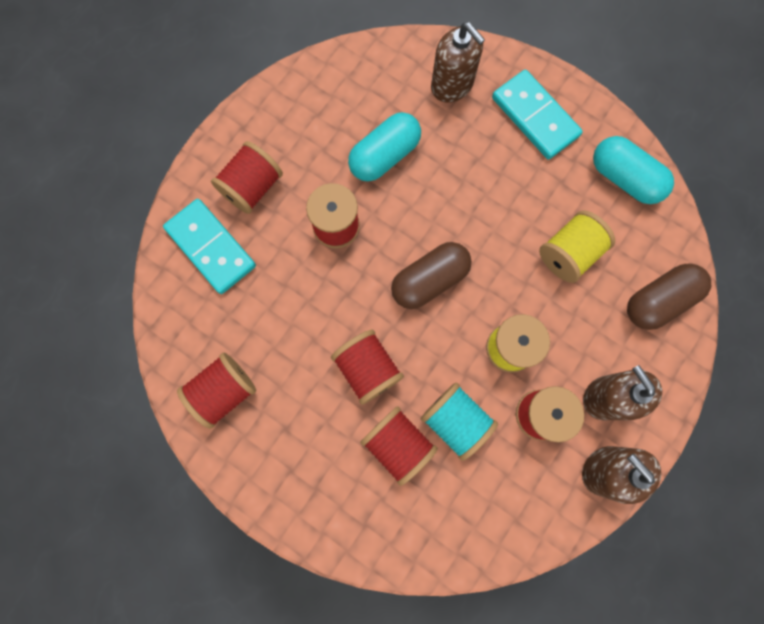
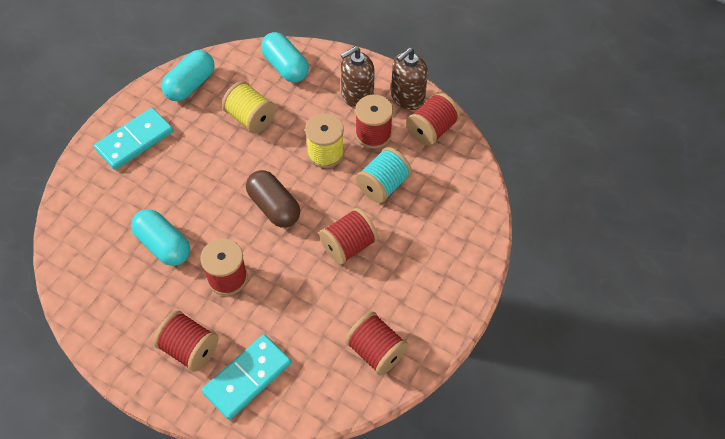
camera: 95 degrees left, 20 degrees down
red spool [360,406,438,486] -> red spool moved to [407,92,461,146]
brown soap dispenser [431,22,485,103] -> none
brown capsule [627,263,711,330] -> turquoise capsule [261,32,309,83]

